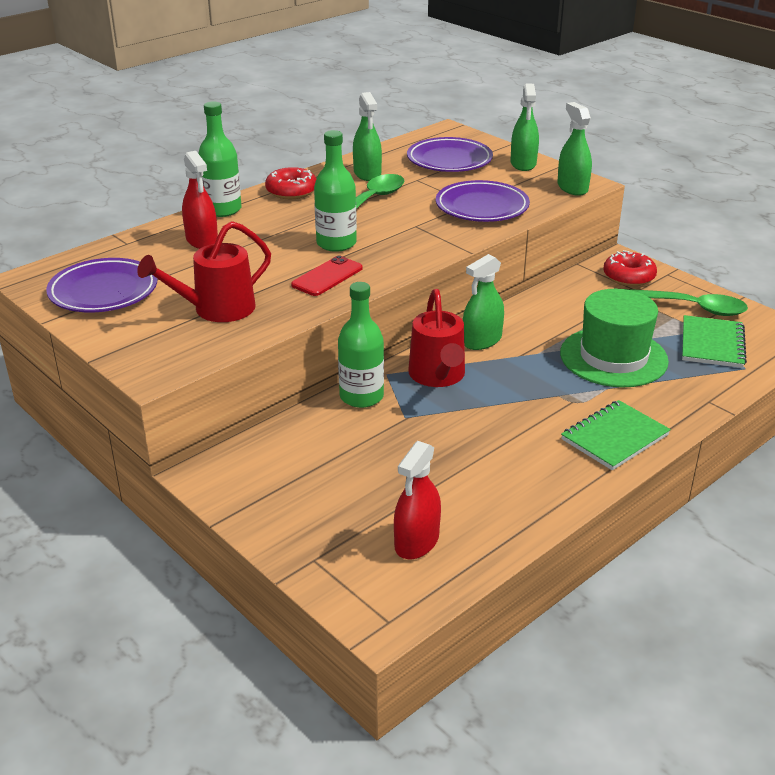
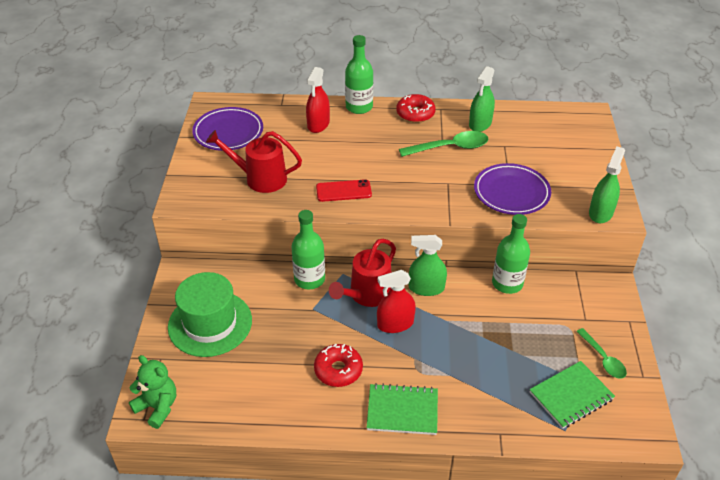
camera: 45 degrees right, 10 degrees up
green bottle [314,130,357,252] -> green bottle moved to [492,214,530,294]
red spray bottle [394,441,441,559] -> red spray bottle moved to [377,270,416,333]
purple plate [407,137,493,172] -> none
green spray bottle [510,84,539,171] -> none
green hat [560,289,669,387] -> green hat moved to [168,272,252,357]
red donut [603,250,657,286] -> red donut moved to [314,344,363,387]
green spoon [626,289,748,316] -> green spoon [576,328,627,379], size x0.65
none -> green teddy bear [129,355,176,429]

